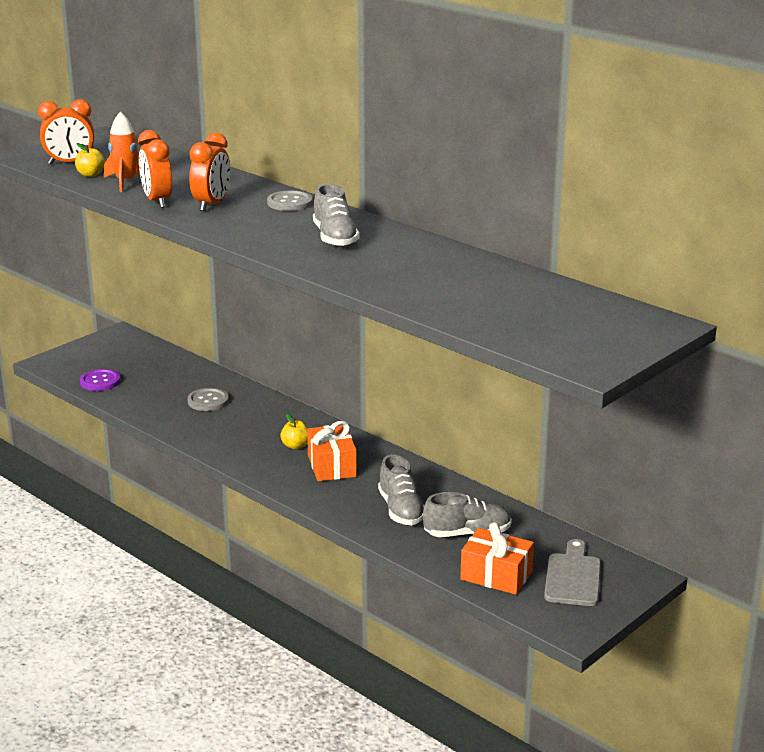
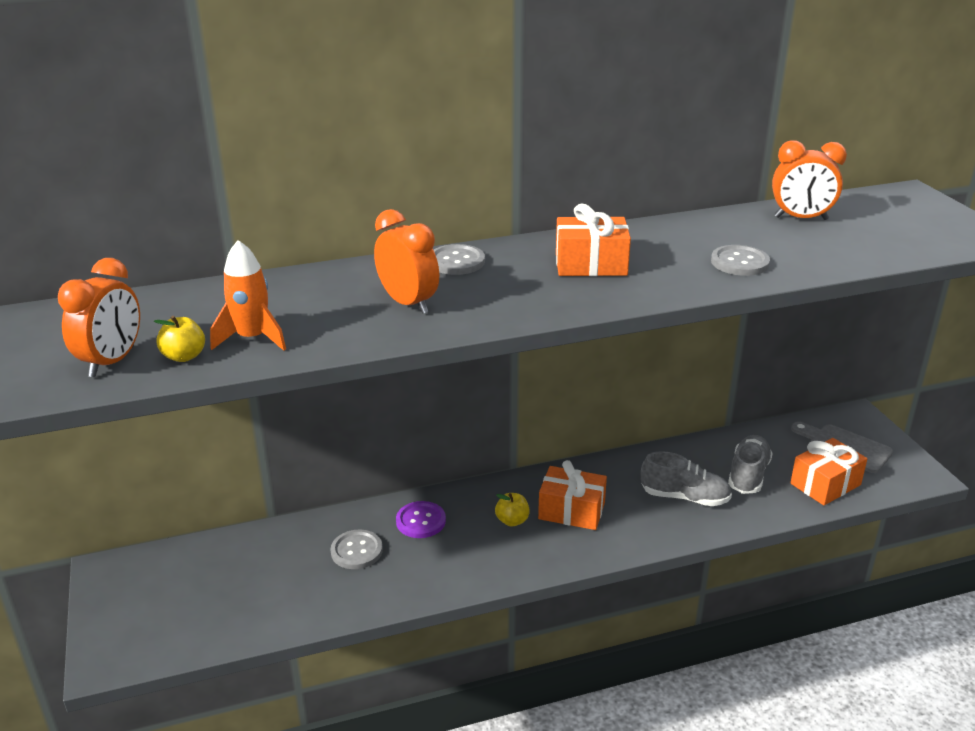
camera: 60 degrees left, 5 degrees up
purple button [80,369,120,391] -> purple button moved to [396,501,446,538]
orange clock [138,130,172,208] -> orange clock moved to [772,140,847,220]
grey shoe [313,184,359,247] -> orange gift [556,204,631,276]
none -> grey button [711,245,770,276]

